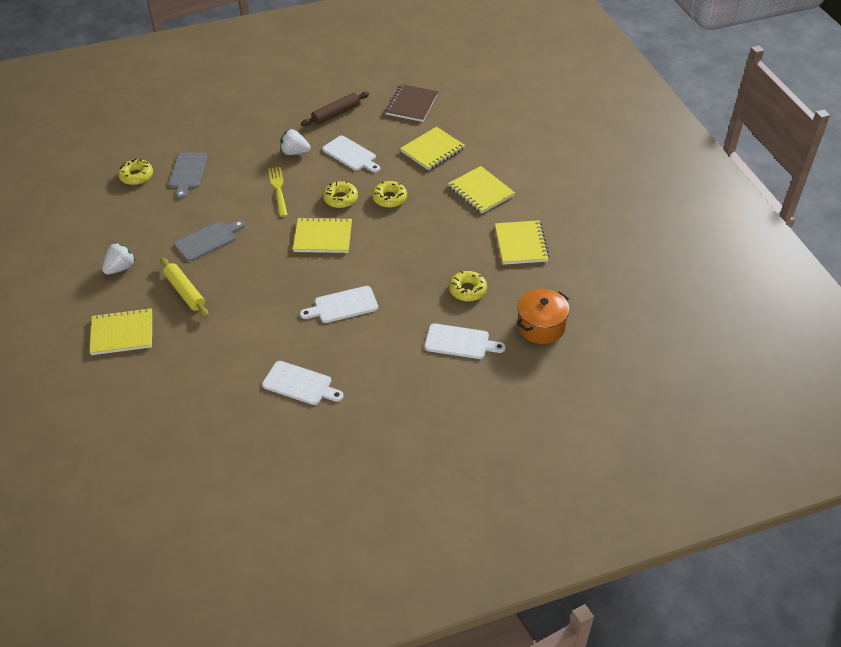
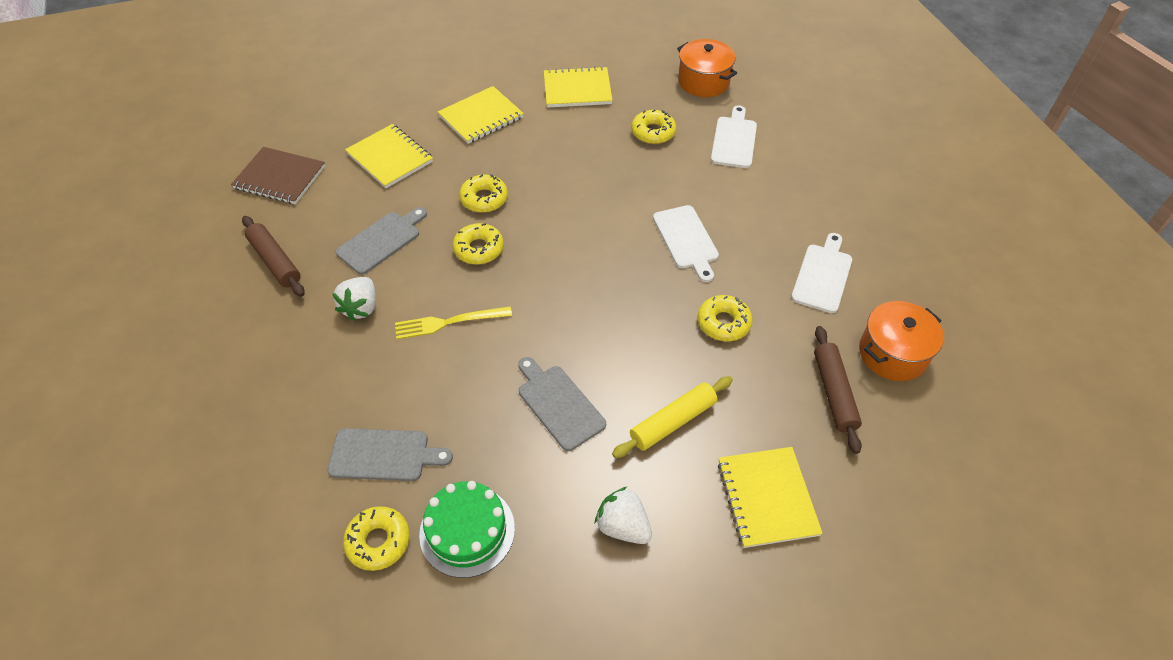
camera: 90 degrees left, 5 degrees up
yellow notebook [293,217,352,253] -> none
white cutting board [322,135,380,173] -> grey cutting board [335,207,427,275]
none -> green cake [419,481,515,578]
none -> yellow donut [697,295,753,341]
none -> brown rolling pin [814,326,862,454]
none -> orange pot [859,301,944,381]

